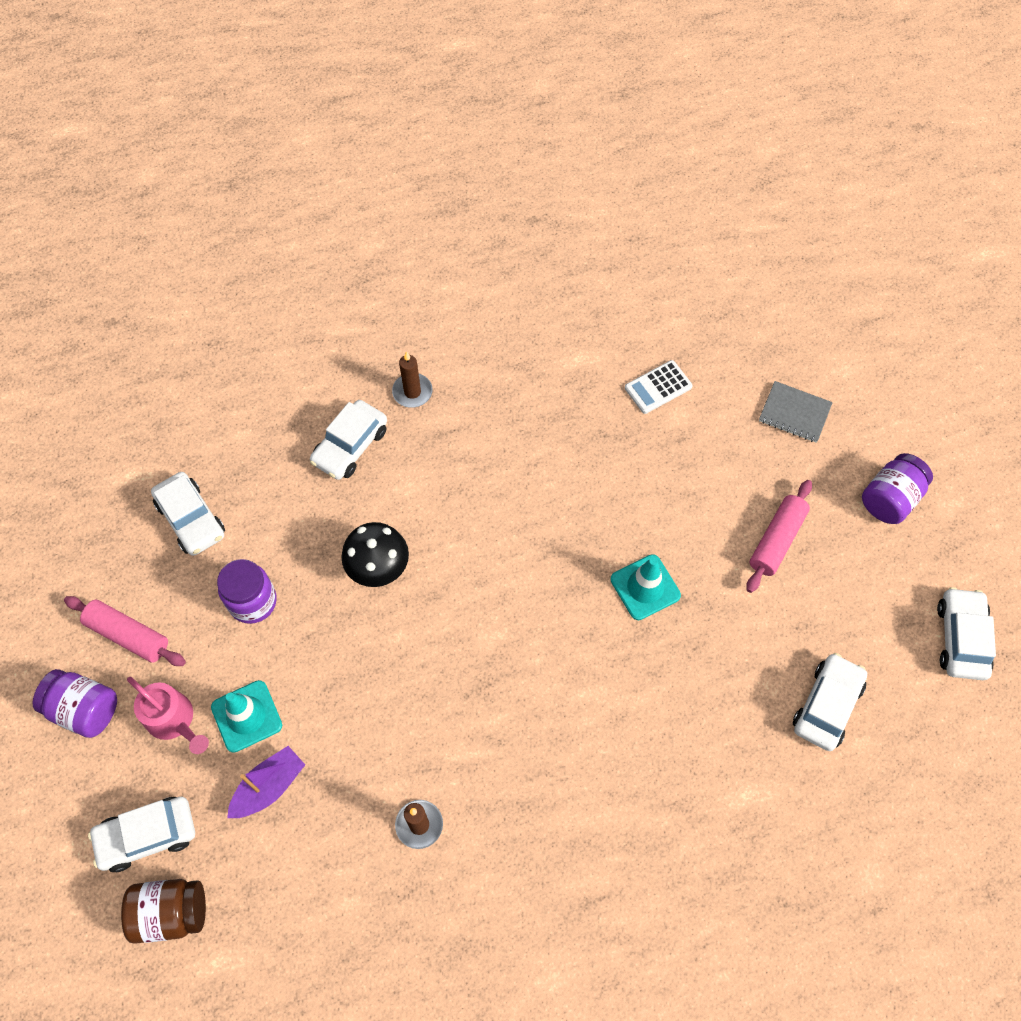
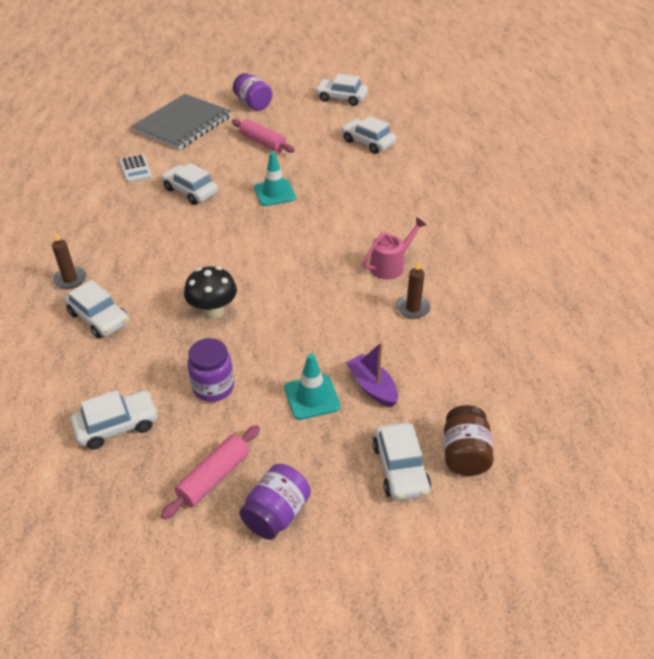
camera: 80 degrees left, 20 degrees down
pink watering can [127,677,209,754] -> pink watering can moved to [363,217,427,280]
grey notebook [759,381,833,443] -> grey notebook [131,94,231,150], size x2.05
none -> white car [162,163,218,205]

